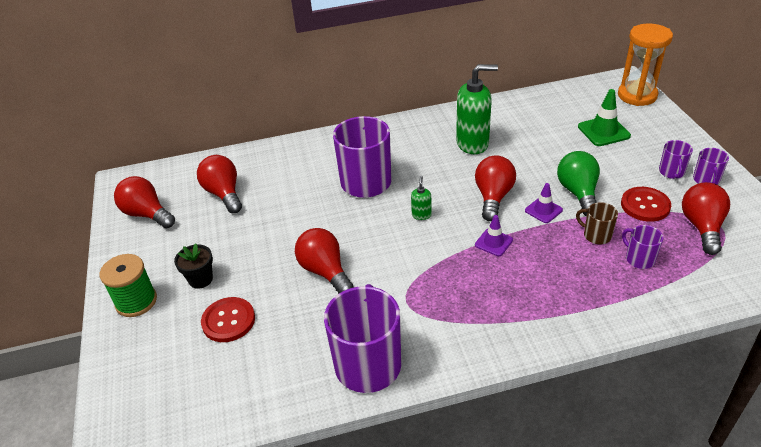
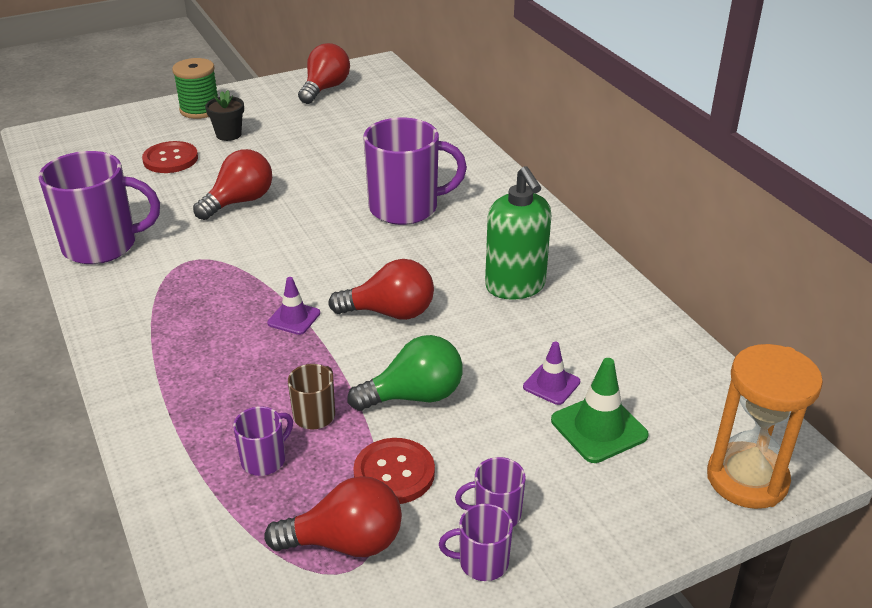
camera: 75 degrees right, 5 degrees down
red light bulb [197,155,242,213] -> none
green soap dispenser [411,176,432,220] -> none
purple traffic cone [525,183,563,223] -> purple traffic cone moved to [523,342,580,405]

